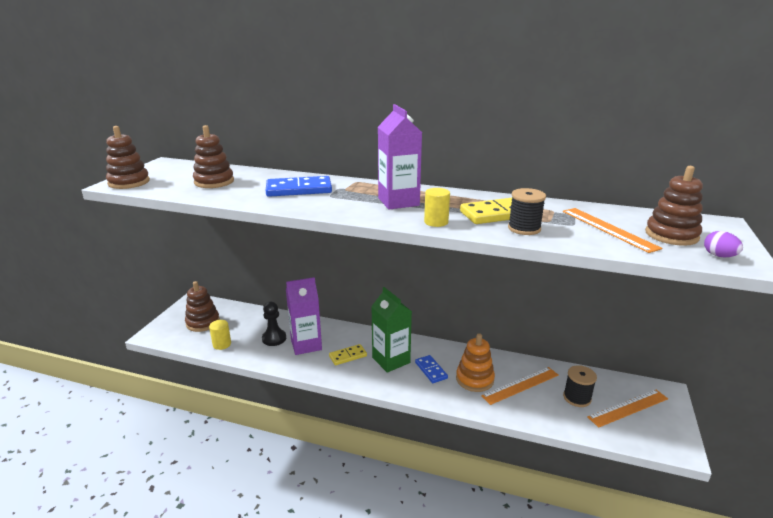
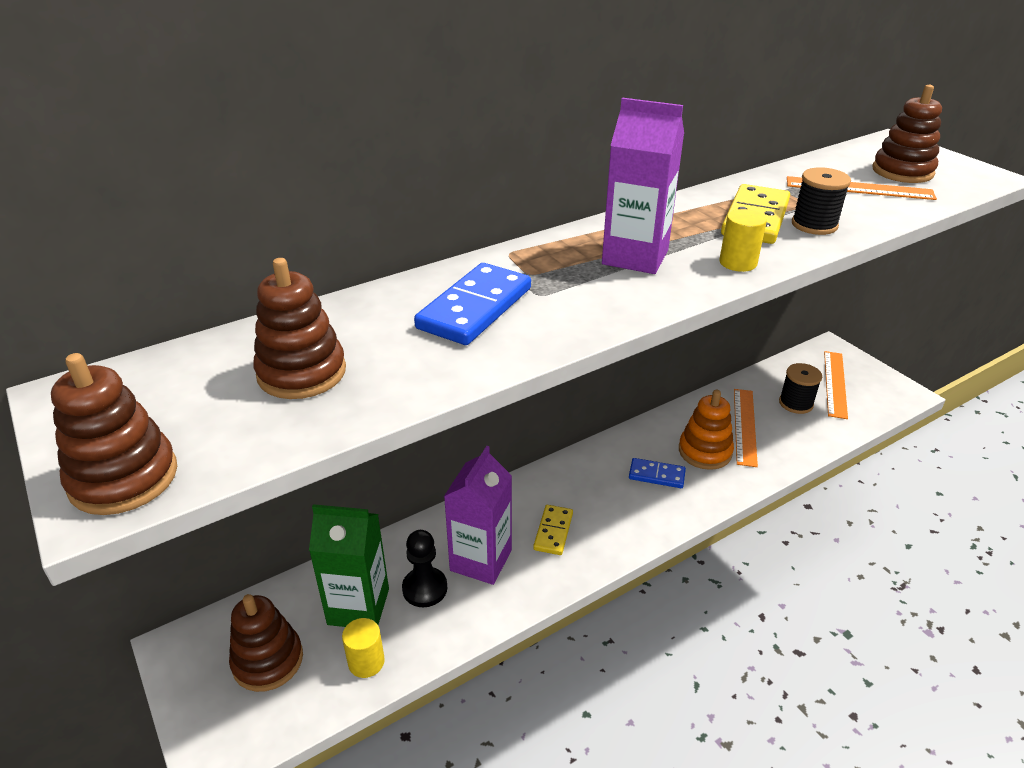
camera: 50 degrees left, 10 degrees up
green carton [371,287,412,373] -> green carton moved to [309,504,389,627]
purple egg [704,231,743,257] -> none

